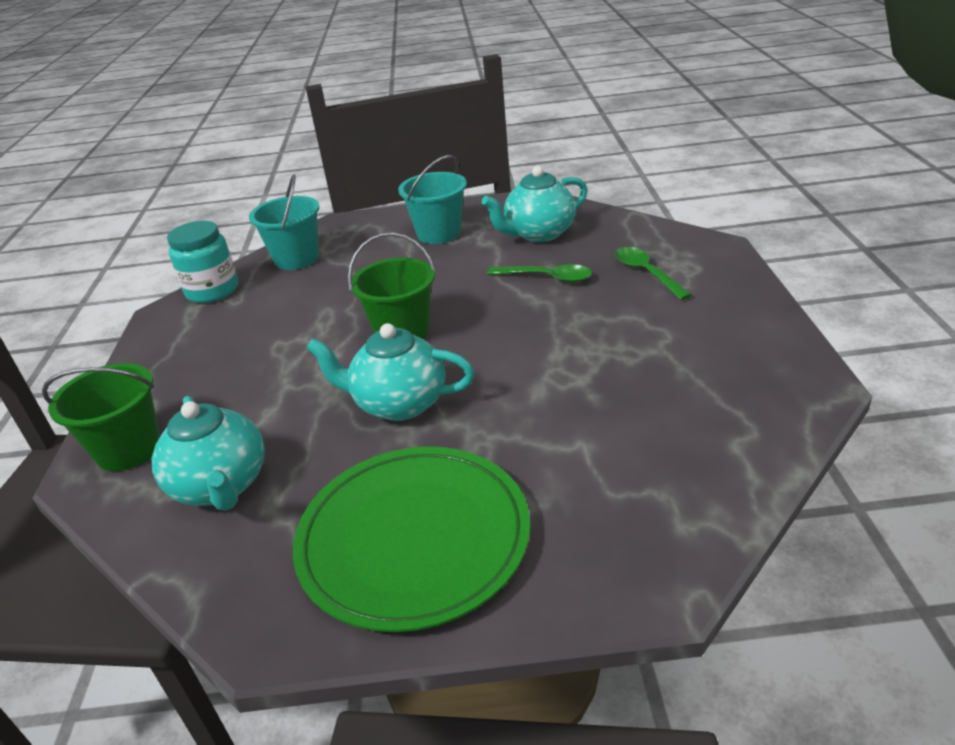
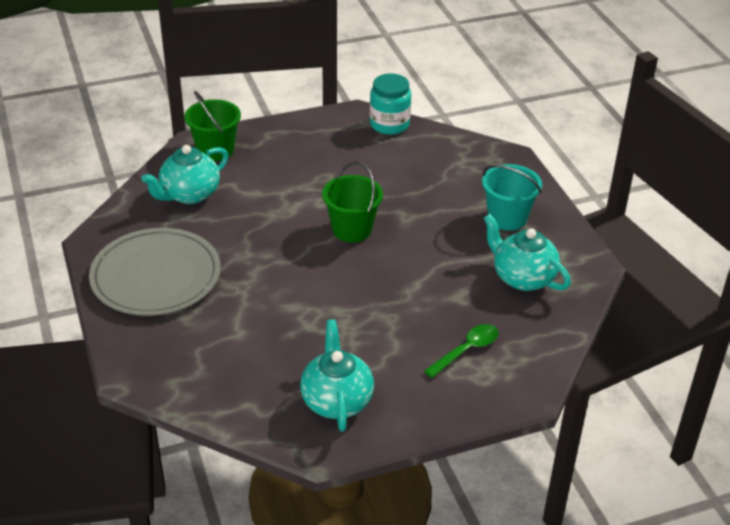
camera: 70 degrees right, 5 degrees up
turquoise bucket [249,174,320,270] -> none
green plate [293,447,530,632] -> grey plate [89,228,221,316]
turquoise teapot [306,323,474,421] -> turquoise teapot moved to [300,319,374,432]
green spoon [487,264,592,283] -> none

